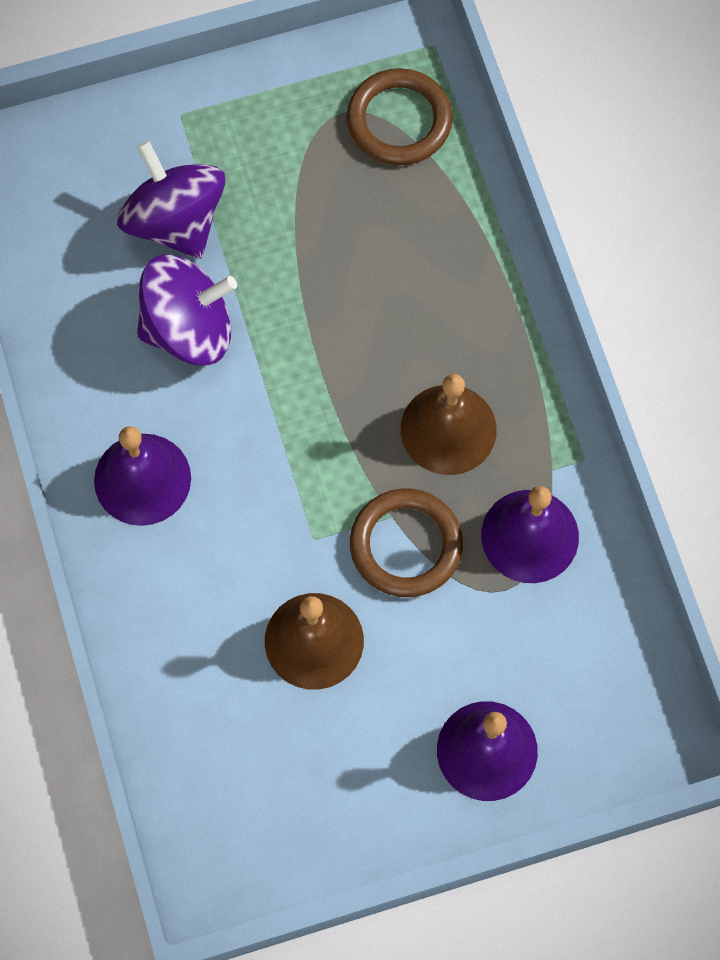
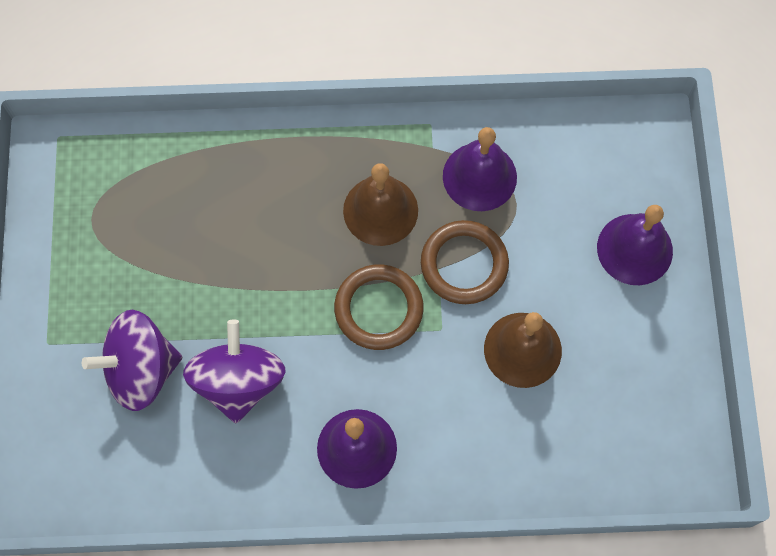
camera: 75 degrees left, 0 degrees up
brown ring [347,68,453,165] -> brown ring moved to [334,264,424,350]

